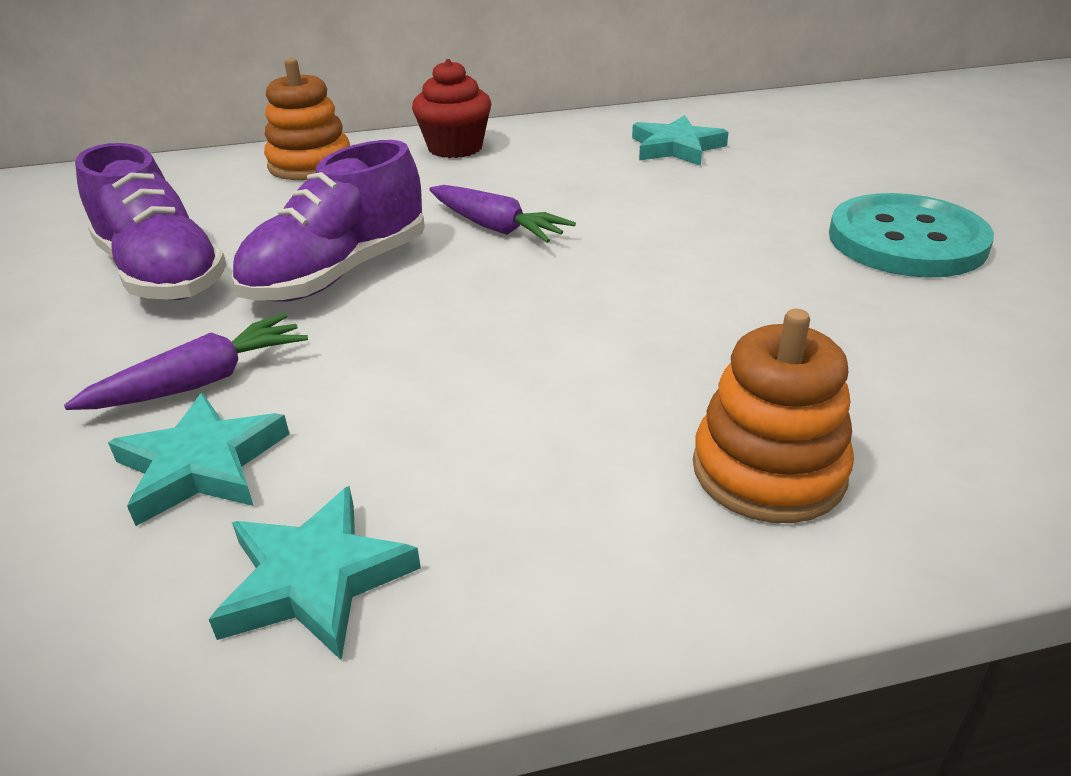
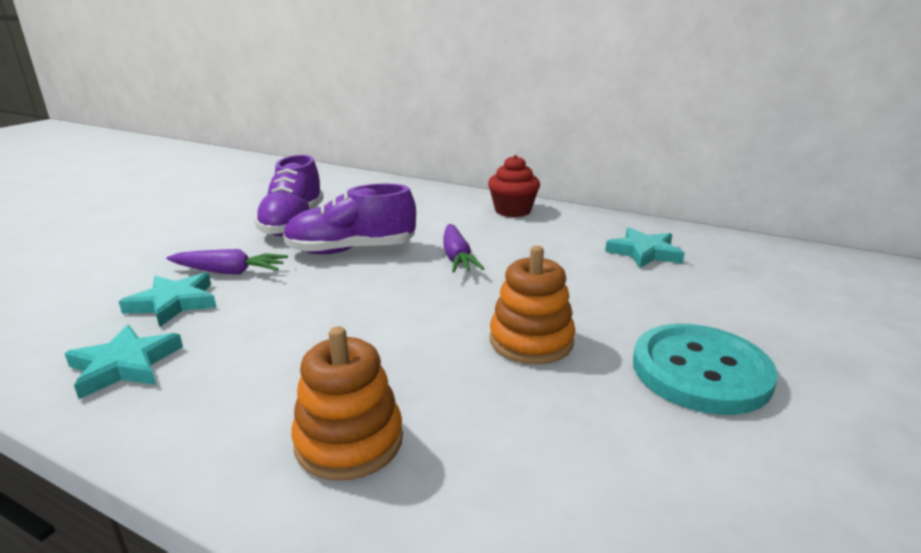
camera: 40 degrees right, 10 degrees down
orange stacking toy [264,58,350,180] -> orange stacking toy moved to [490,246,575,364]

